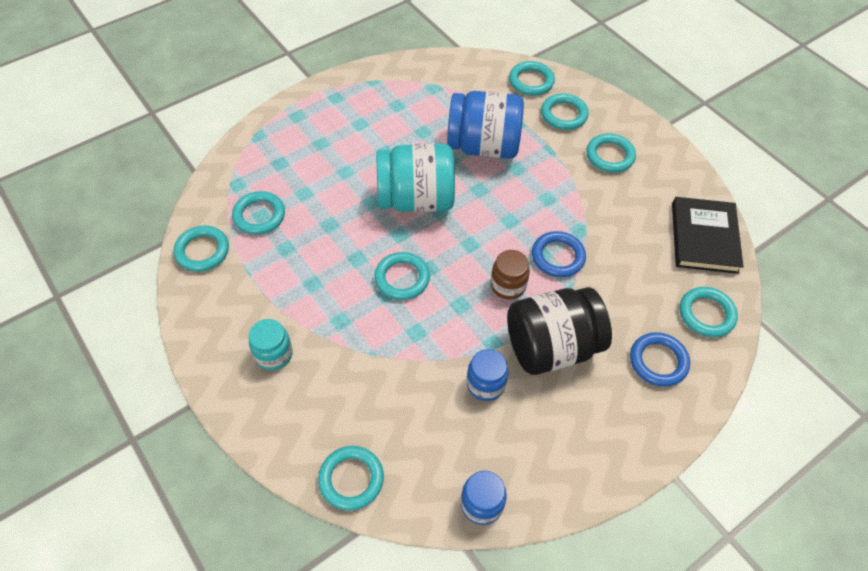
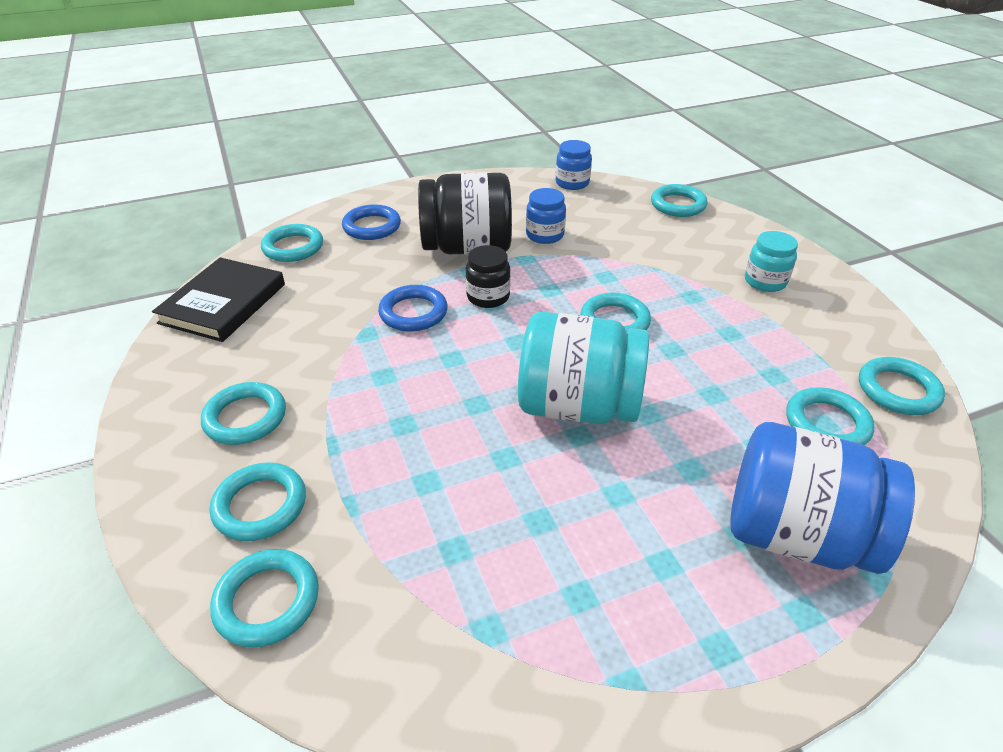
camera: 165 degrees left, 15 degrees down
blue jar [447,91,524,159] -> blue jar moved to [731,422,915,574]
brown jar [491,250,530,299] -> black jar [466,245,510,308]

